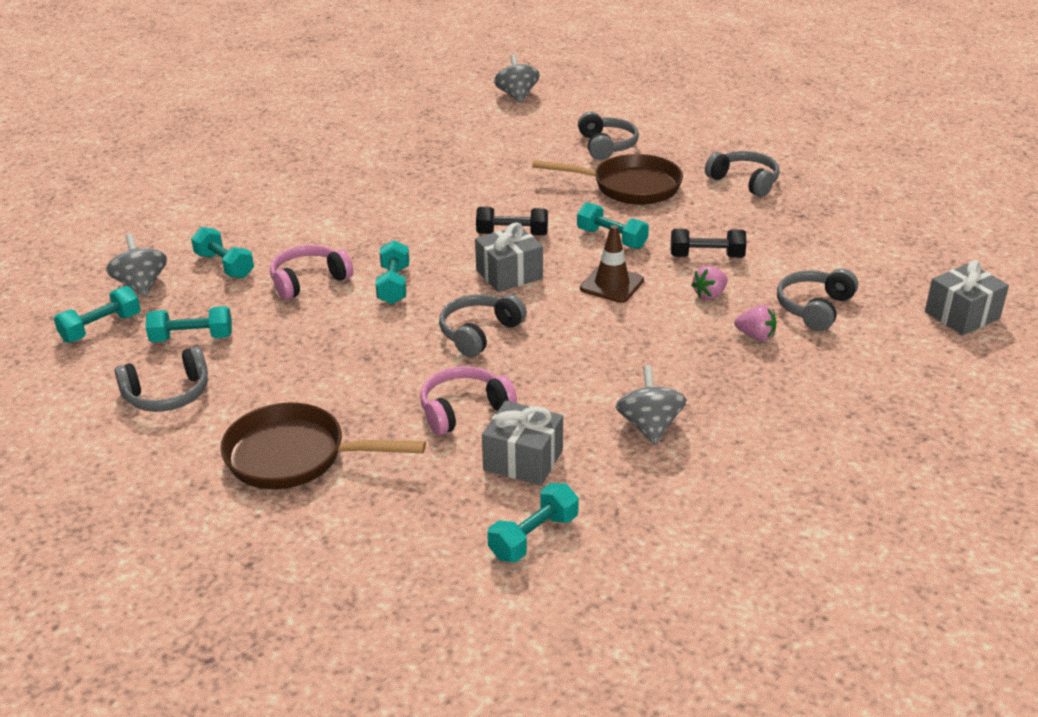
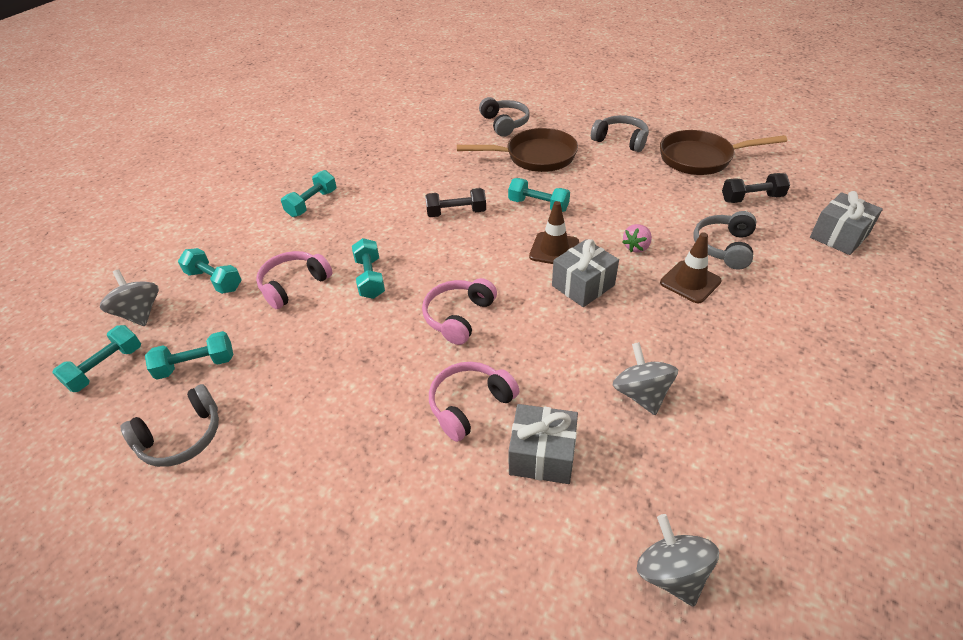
camera: 10 degrees left, 10 degrees up
brown pan [220,403,426,489] -> brown pan moved to [660,130,787,175]
grey headphones [439,294,527,357] -> pink headphones [422,278,497,345]
grey gift [475,222,543,292] -> grey gift moved to [552,239,619,307]
turquoise dumbbell [487,483,579,562] -> turquoise dumbbell moved to [281,170,337,217]
grey spinning top [494,54,540,103] -> grey spinning top moved to [637,514,719,607]
black dumbbell [671,229,746,258] -> black dumbbell moved to [722,173,790,203]
pink strawberry [734,305,777,341] -> brown traffic cone [660,232,722,304]

